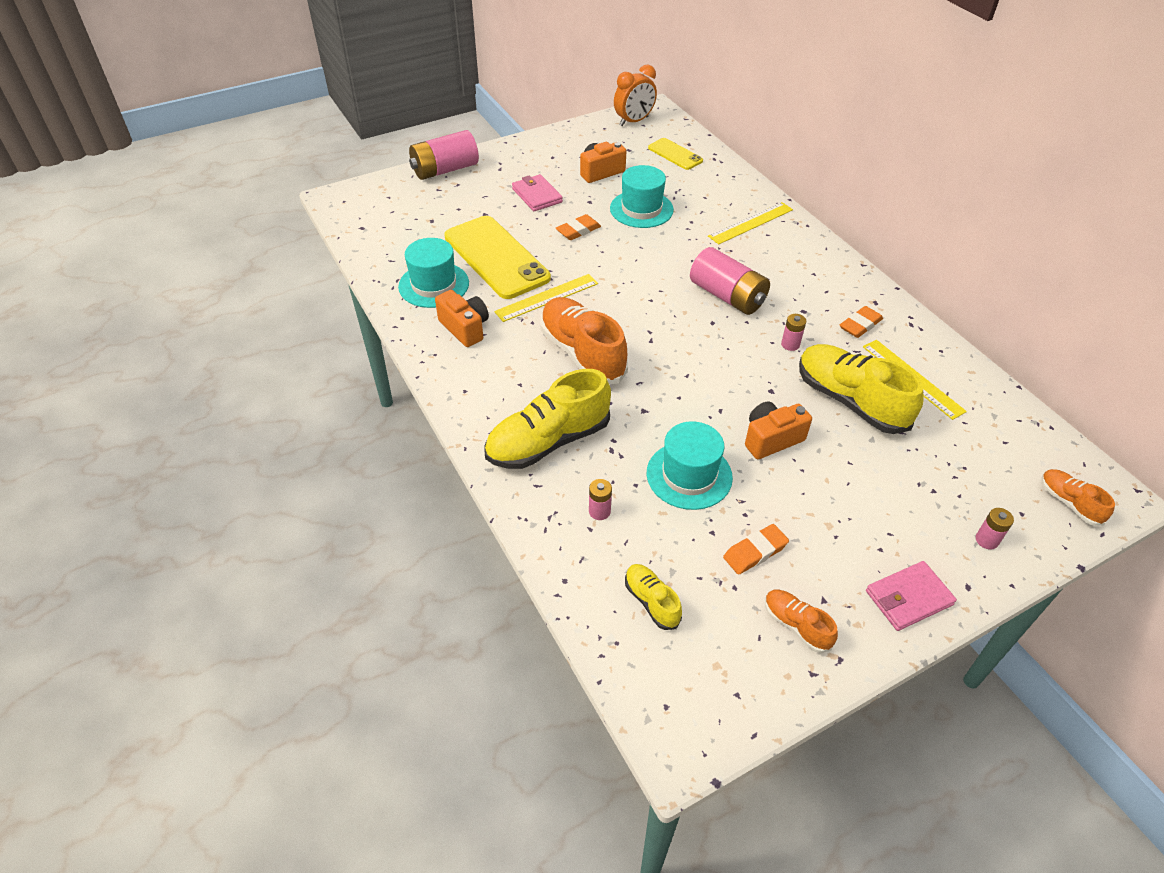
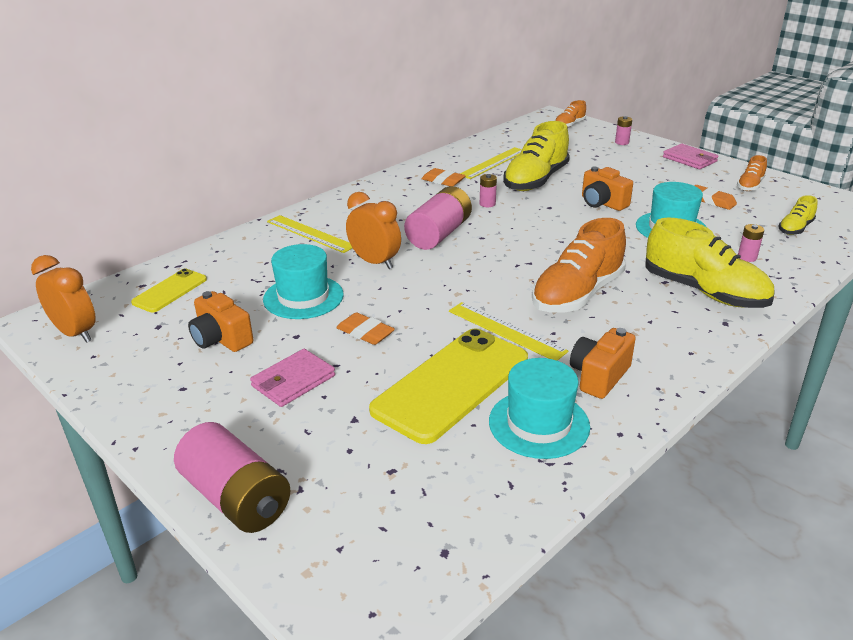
camera: 105 degrees left, 15 degrees down
none -> orange clock [346,192,401,269]

